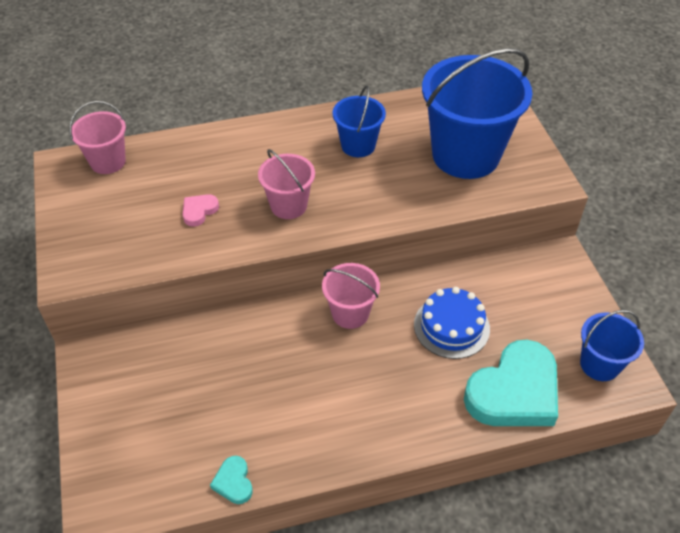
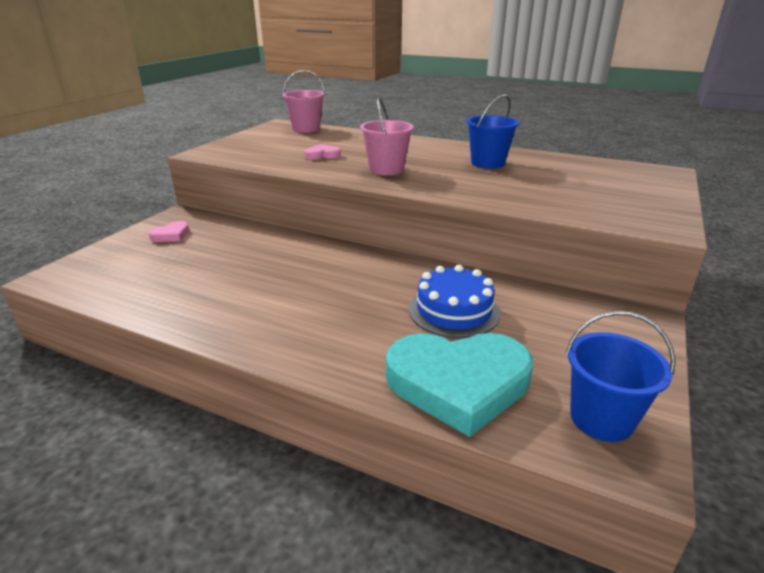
camera: 40 degrees right, 20 degrees down
turquoise heart [210,456,253,504] -> none
pink bucket [322,263,380,329] -> none
blue bucket [422,48,532,179] -> none
none -> pink heart [149,221,189,242]

